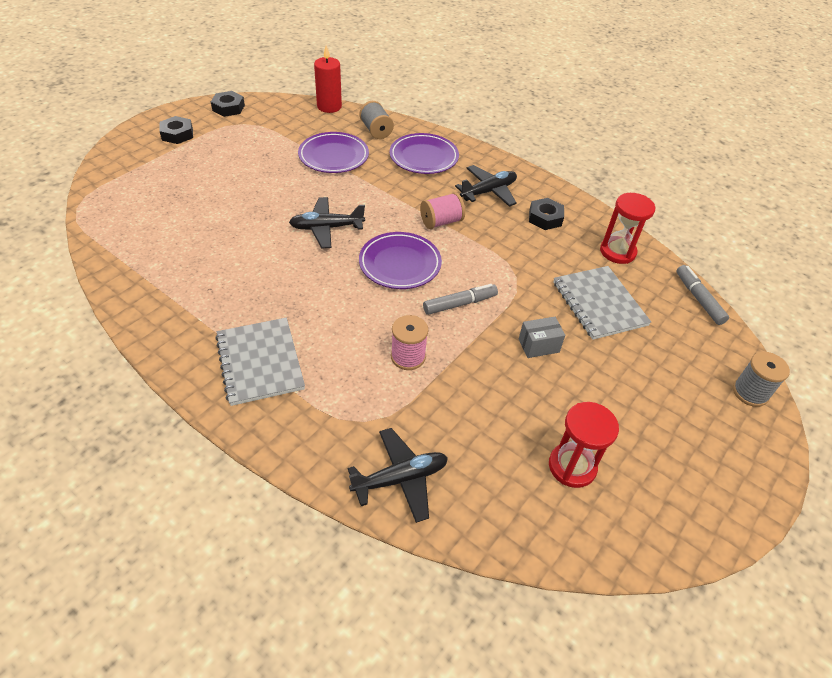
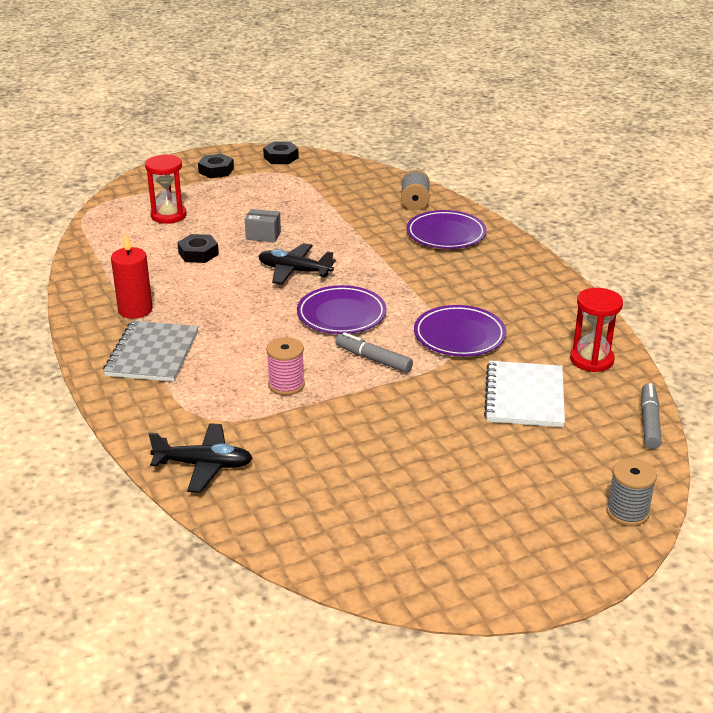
camera: 30 degrees right, 15 degrees down
purple plate [298,132,369,173] -> purple plate moved to [414,305,506,356]
red candle [314,45,342,113] -> red candle moved to [111,233,153,319]
pink spool [420,192,465,229] -> none
grey marker [423,284,498,315] -> grey marker turned 150 degrees counterclockwise [336,332,413,373]
black plane [455,165,517,207] -> none
grey box [519,317,565,358] -> grey box moved to [245,209,281,243]
black nut [529,198,564,230] -> black nut moved to [177,234,219,263]
red hourglass [549,402,619,488] -> red hourglass moved to [145,154,187,224]
grey notebook [553,266,651,340] -> white notebook [484,361,565,427]

